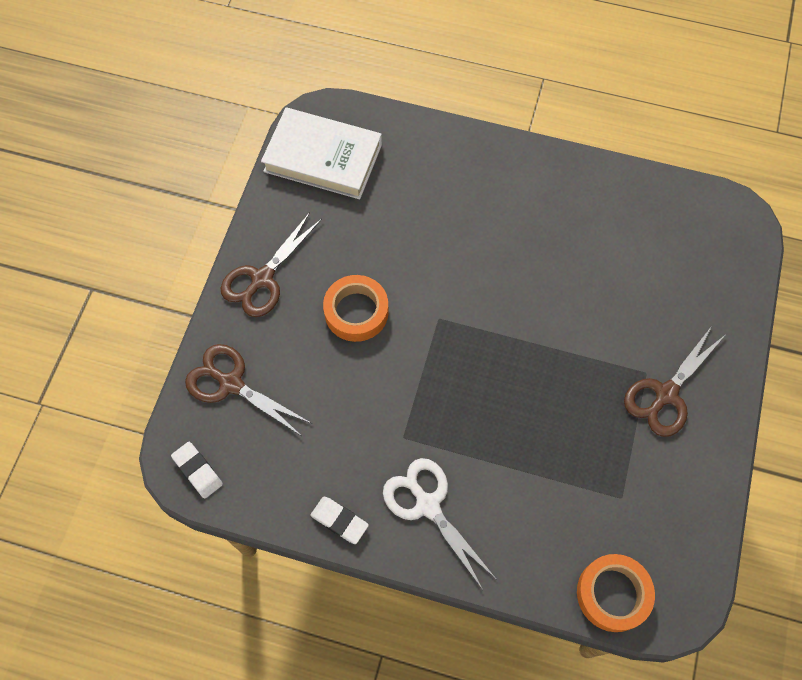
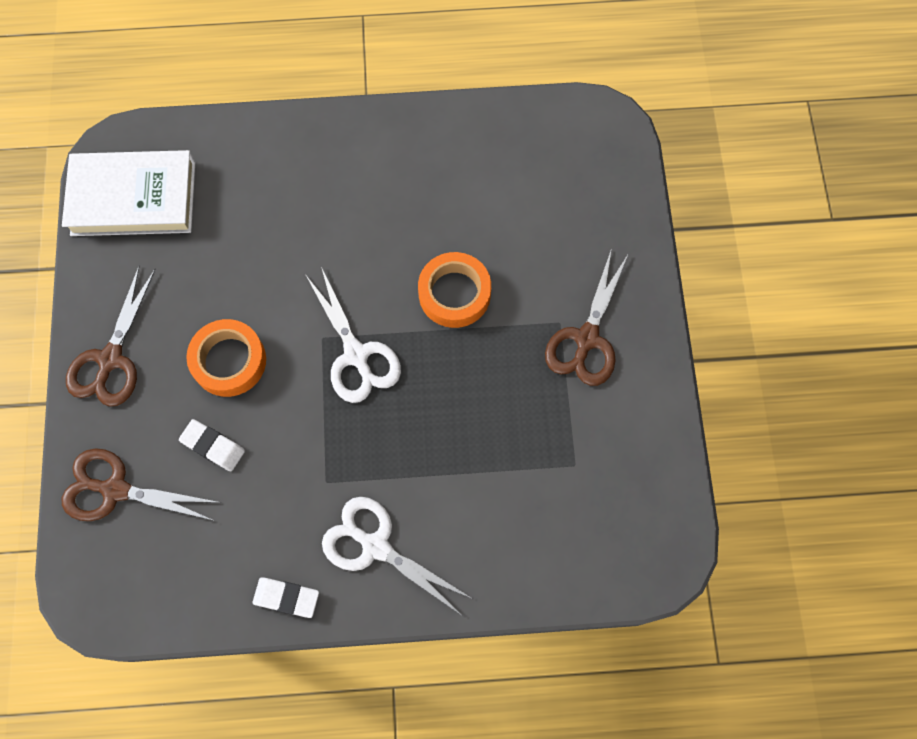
camera: 20 degrees left, 5 degrees up
white eraser [171,442,223,499] -> white eraser moved to [179,419,245,471]
orange tape [577,554,655,632] -> orange tape moved to [418,252,491,328]
none -> white scissors [305,267,401,403]

